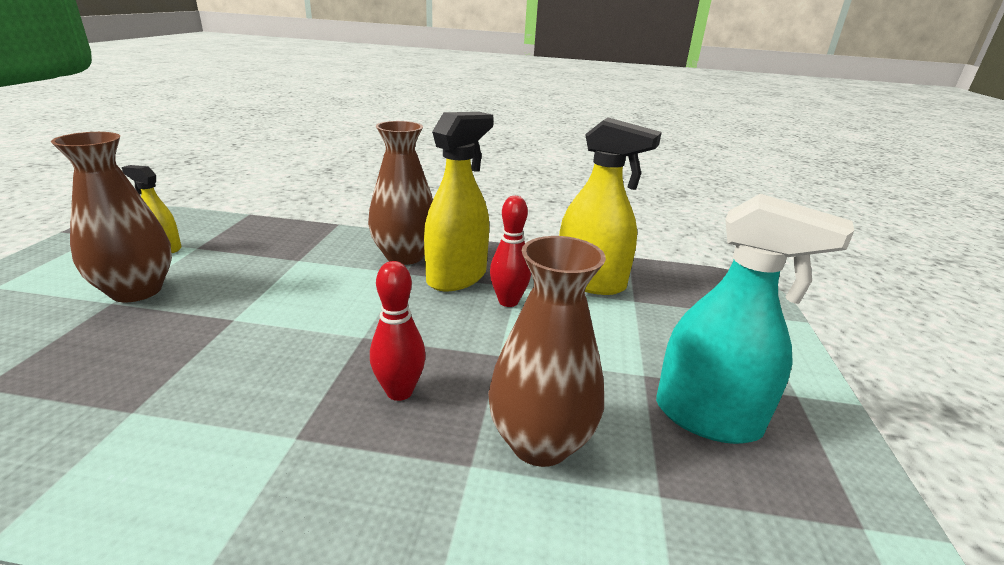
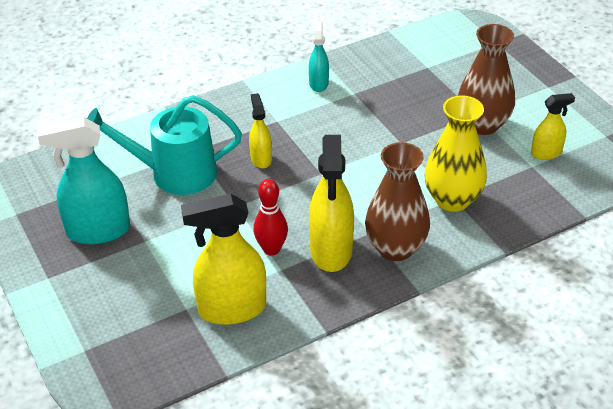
camera: 145 degrees right, 15 degrees up
red bowling pin [370,261,426,401] -> yellow spray bottle [249,93,272,168]
brown vase [488,236,606,467] -> turquoise watering can [87,95,242,195]
none -> turquoise spray bottle [309,21,329,92]
none -> yellow vase [425,95,487,212]

